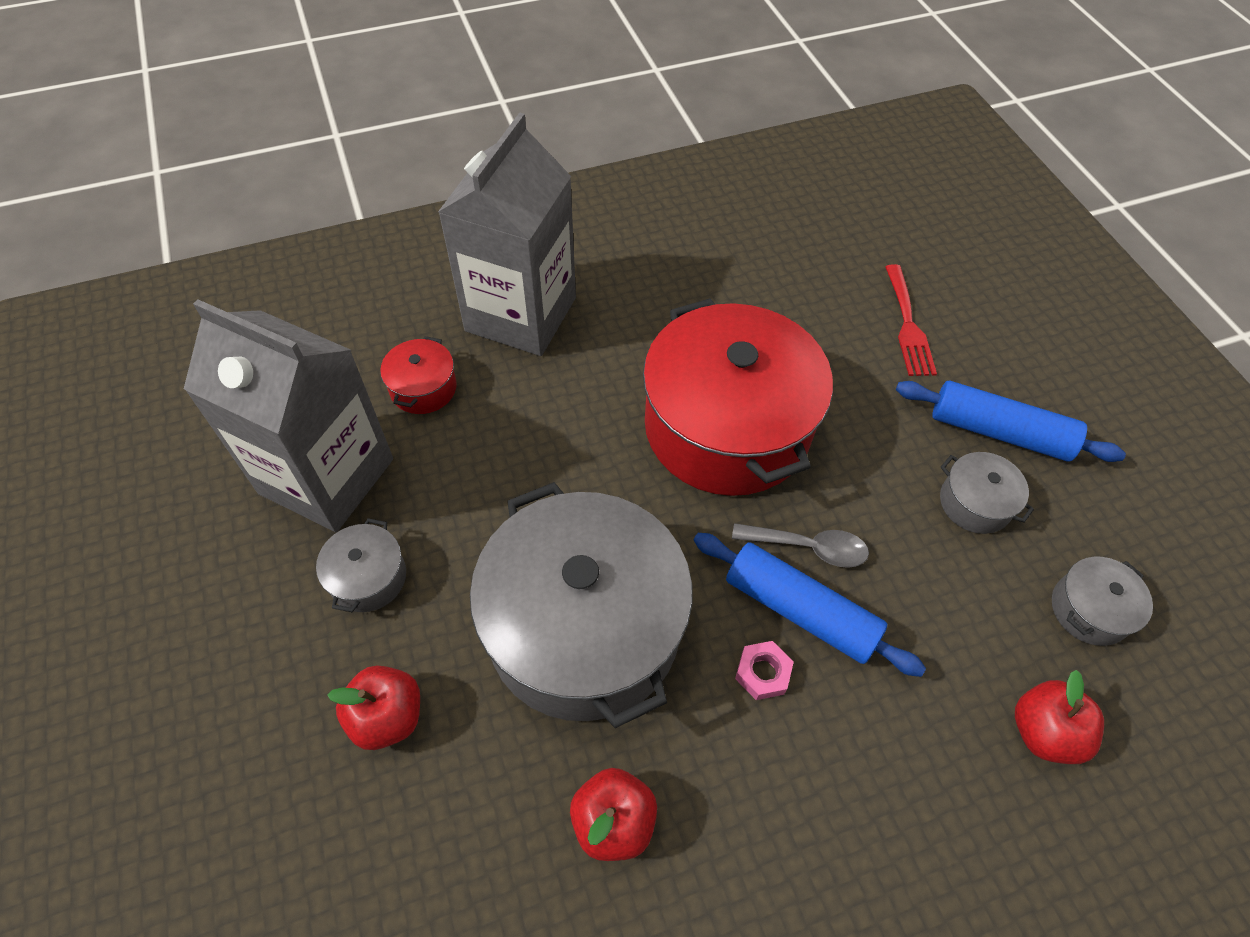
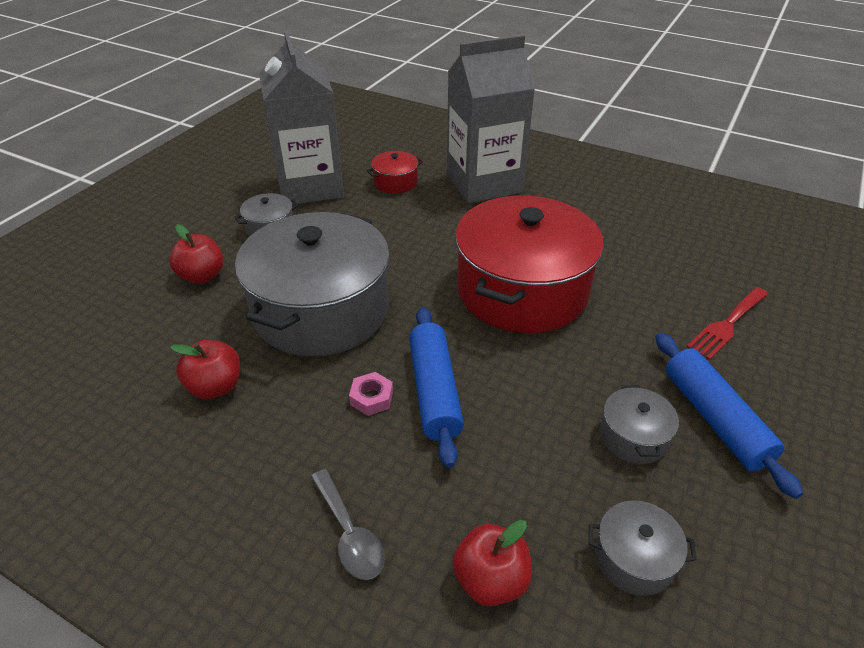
camera: 50 degrees right, 15 degrees down
grey spoon [732,523,869,568] -> grey spoon moved to [311,469,385,580]

